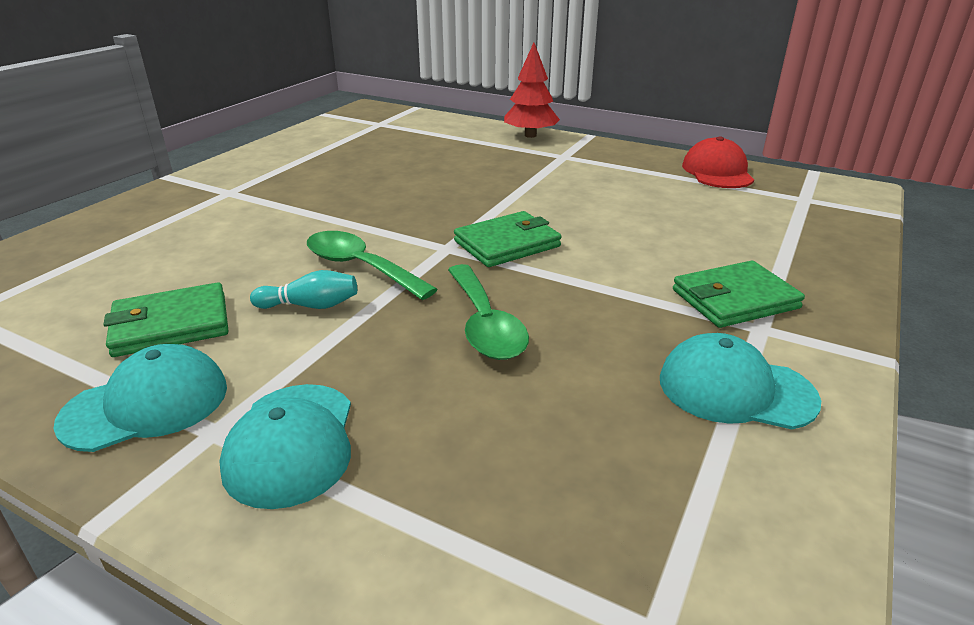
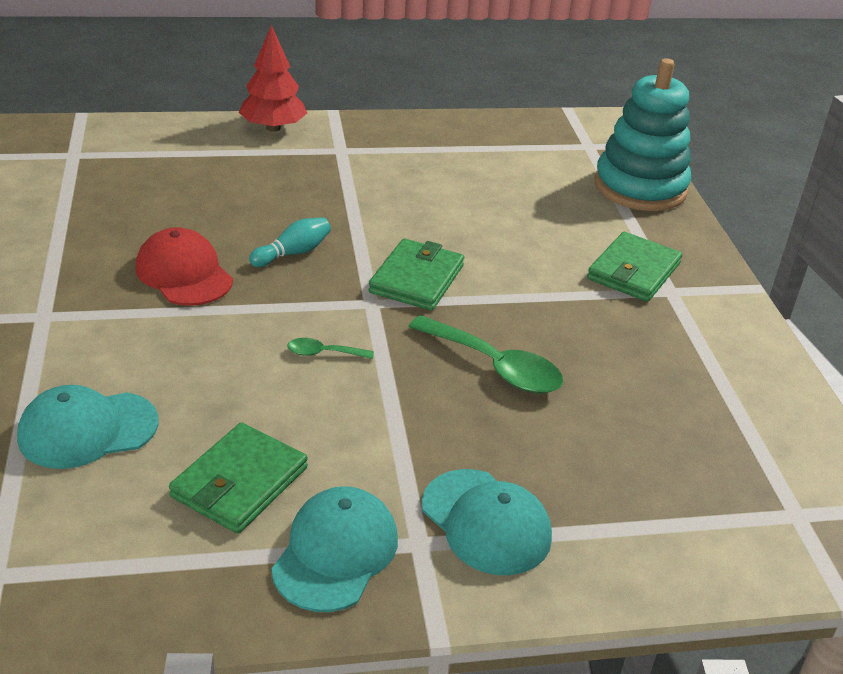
camera: 40 degrees left, 5 degrees up
turquoise bowling pin [250,270,357,309] -> turquoise bowling pin moved to [249,217,331,267]
green spoon [307,231,438,300] -> green spoon [287,338,374,359], size x0.49
turquoise cap [660,333,821,429] -> turquoise cap moved to [17,385,158,469]
red cap [682,136,754,188] -> red cap moved to [135,227,233,306]
none -> turquoise stacking toy [595,58,691,211]

